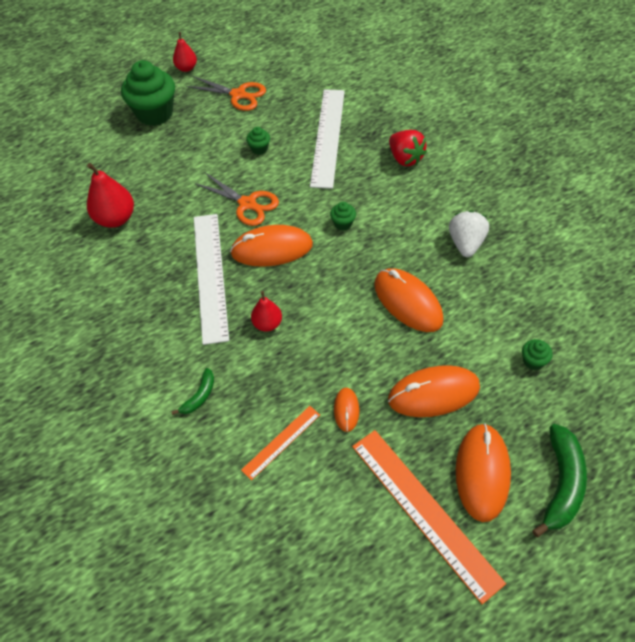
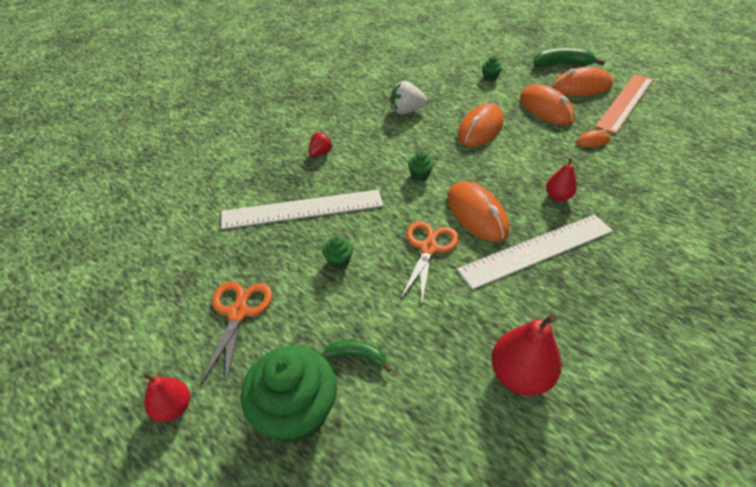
camera: 110 degrees left, 10 degrees down
green banana [171,368,214,415] -> green banana moved to [322,340,392,372]
orange ruler [241,406,320,480] -> none
red strawberry [389,130,427,166] -> red strawberry [309,132,333,157], size x0.64

